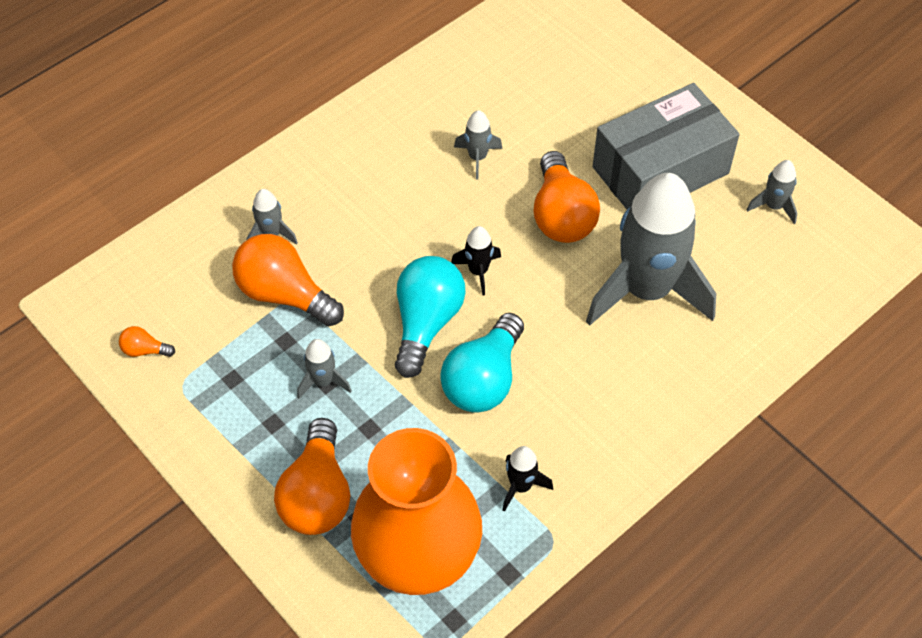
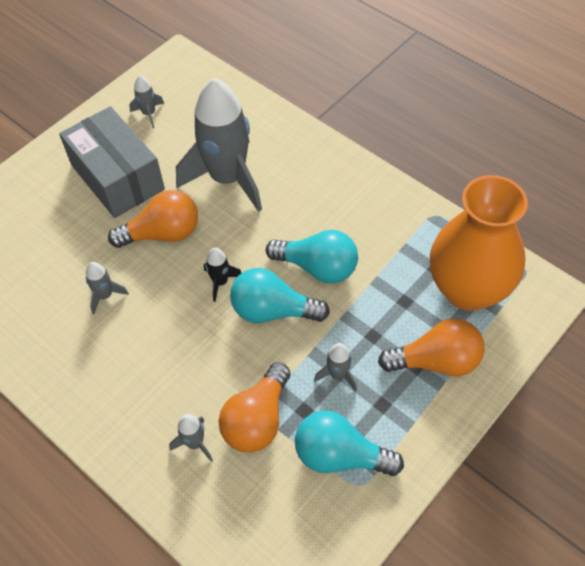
camera: 95 degrees left, 0 degrees up
orange light bulb [119,326,175,357] -> none
black rocket [502,446,553,511] -> none
none -> turquoise light bulb [295,411,404,476]

